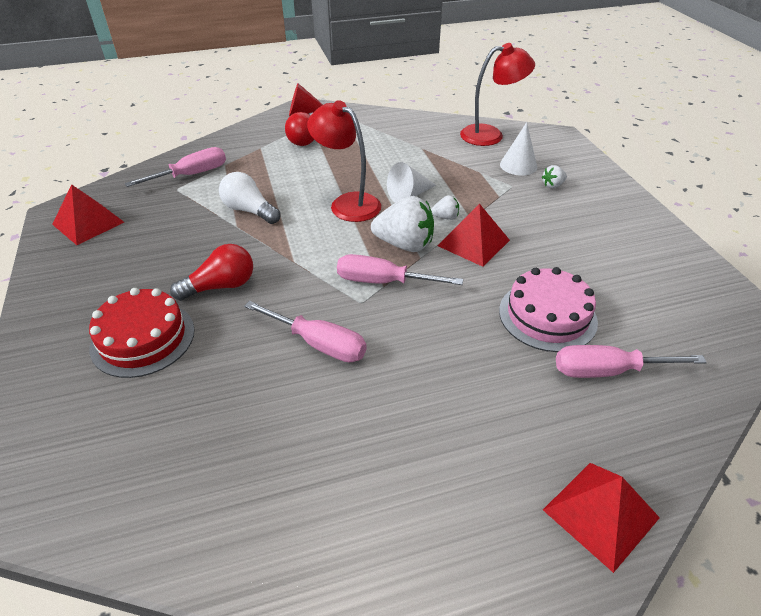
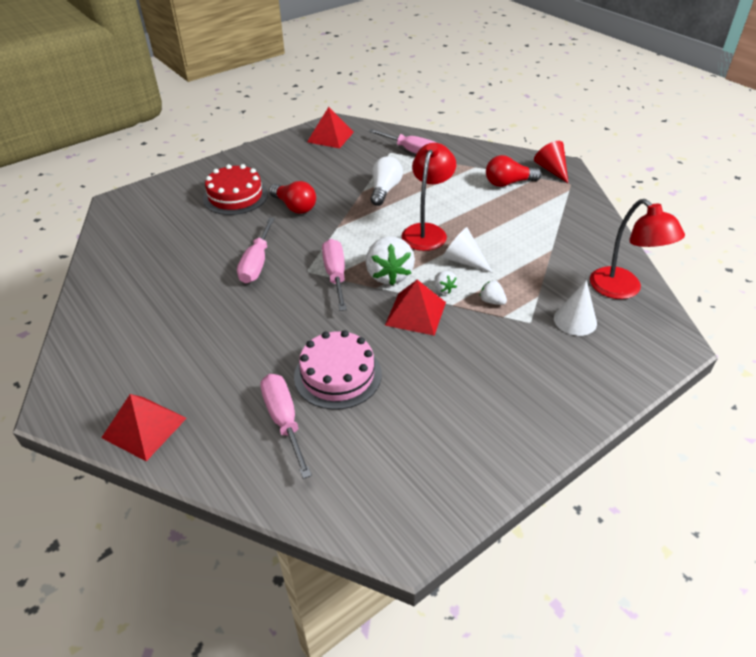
camera: 70 degrees right, 0 degrees up
white strawberry [542,165,567,188] -> white strawberry moved to [480,280,507,305]

